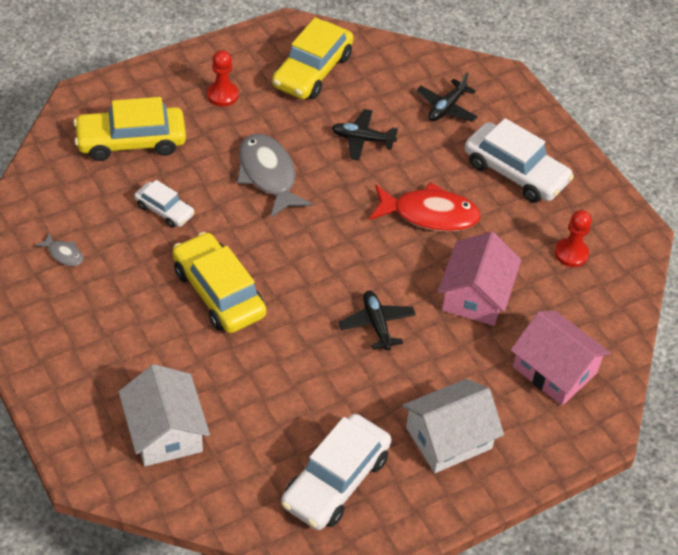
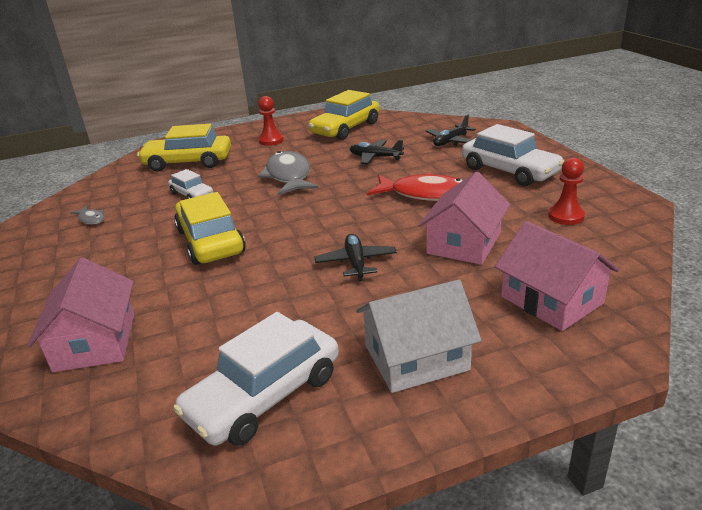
camera: 15 degrees right, 20 degrees down
white house [119,364,210,466] -> pink house [27,257,134,372]

